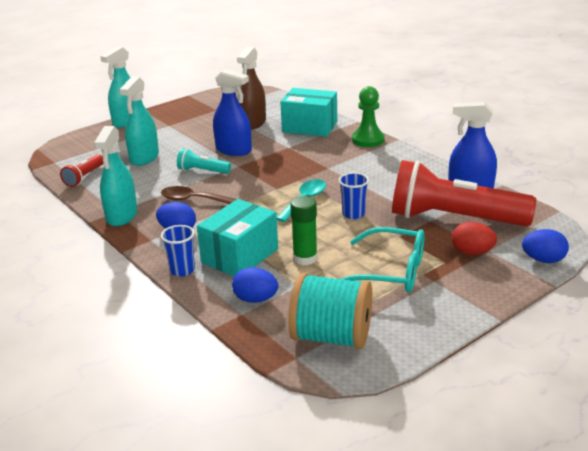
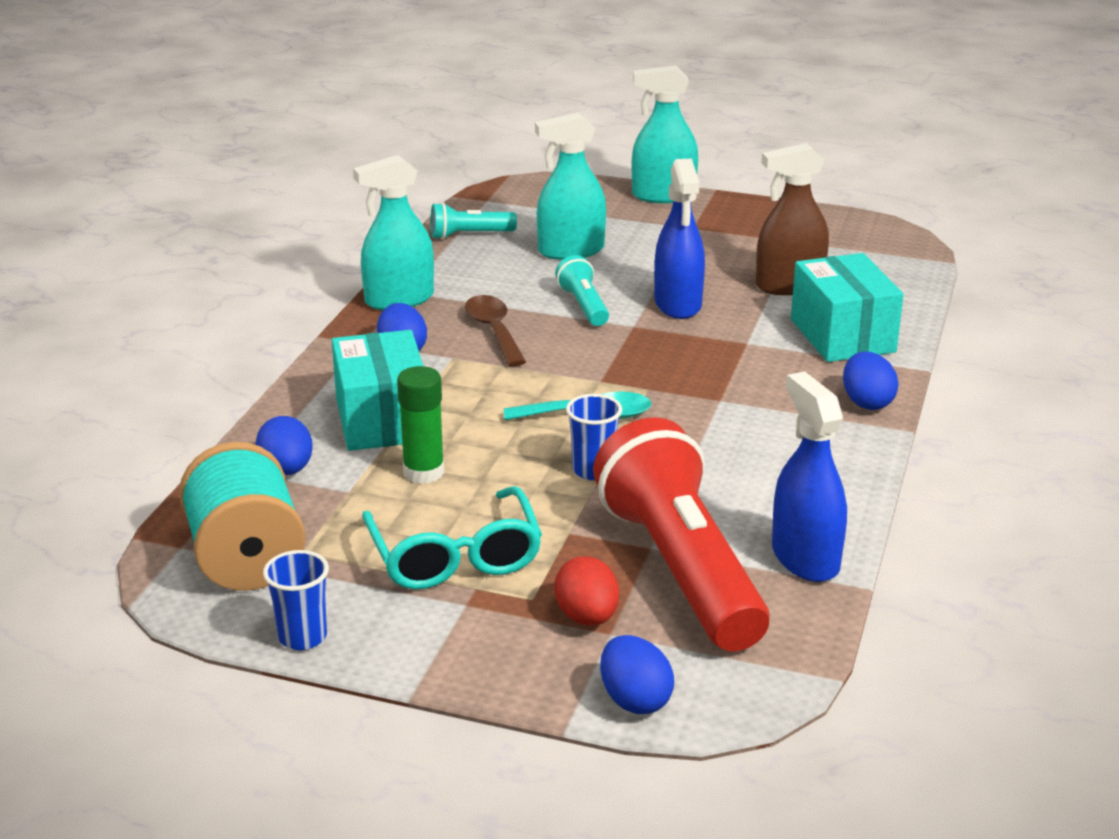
camera: 55 degrees right, 0 degrees up
red flashlight [60,154,104,187] -> turquoise flashlight [431,202,517,239]
blue cup [161,225,195,277] -> blue cup moved to [263,550,329,650]
turquoise box [197,199,278,276] -> turquoise box turned 75 degrees clockwise [332,330,423,451]
green pawn [352,86,385,147] -> blue egg [843,352,899,410]

